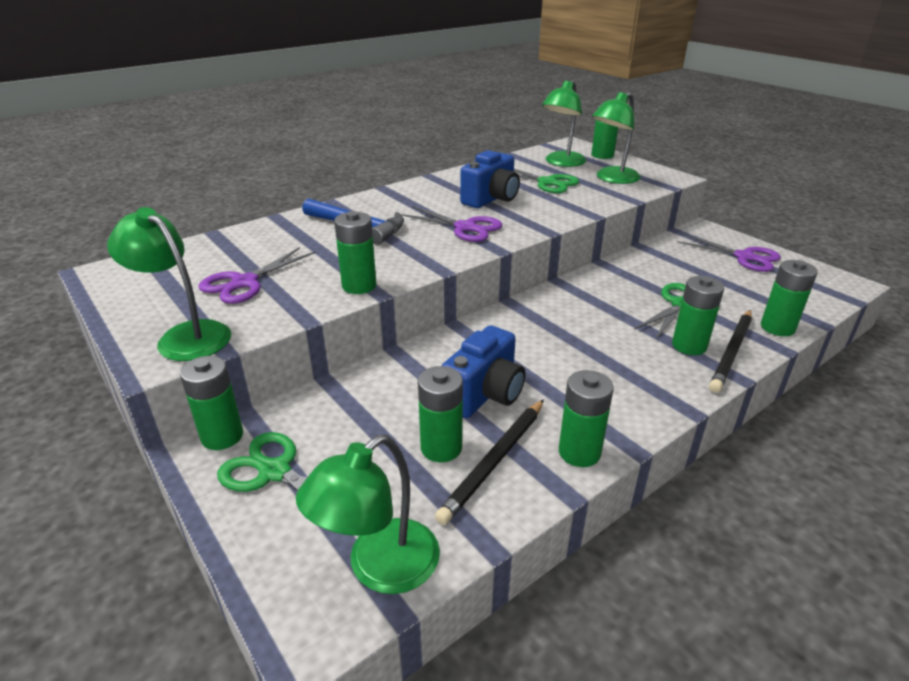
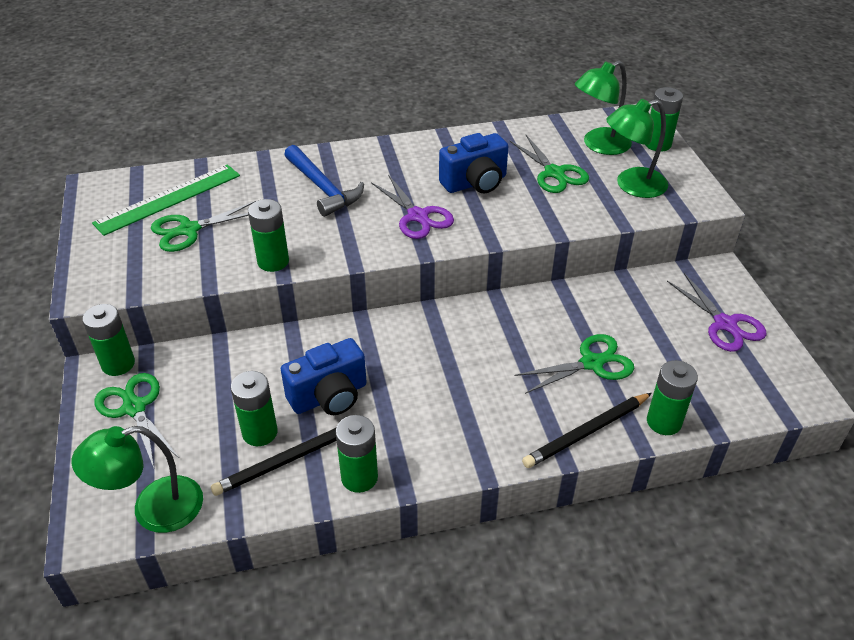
camera: 25 degrees right, 10 degrees up
green lamp [107,207,231,361] -> none
purple scissors [198,247,315,304] -> green scissors [151,201,256,252]
green battery [672,276,724,355] -> none
none -> green ruler [92,165,240,236]

